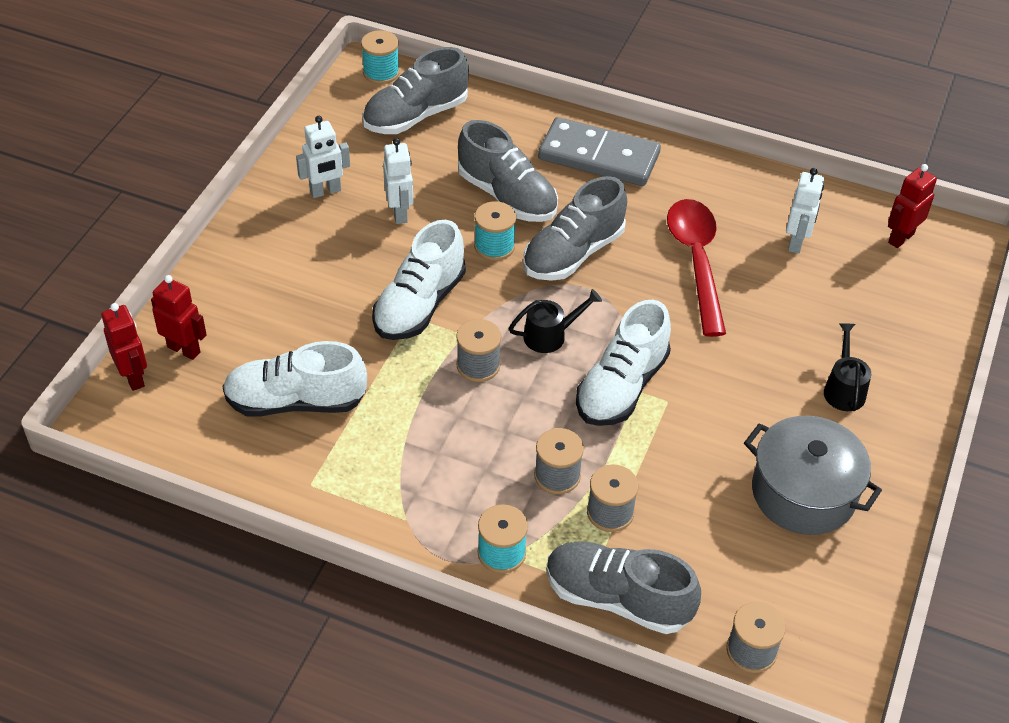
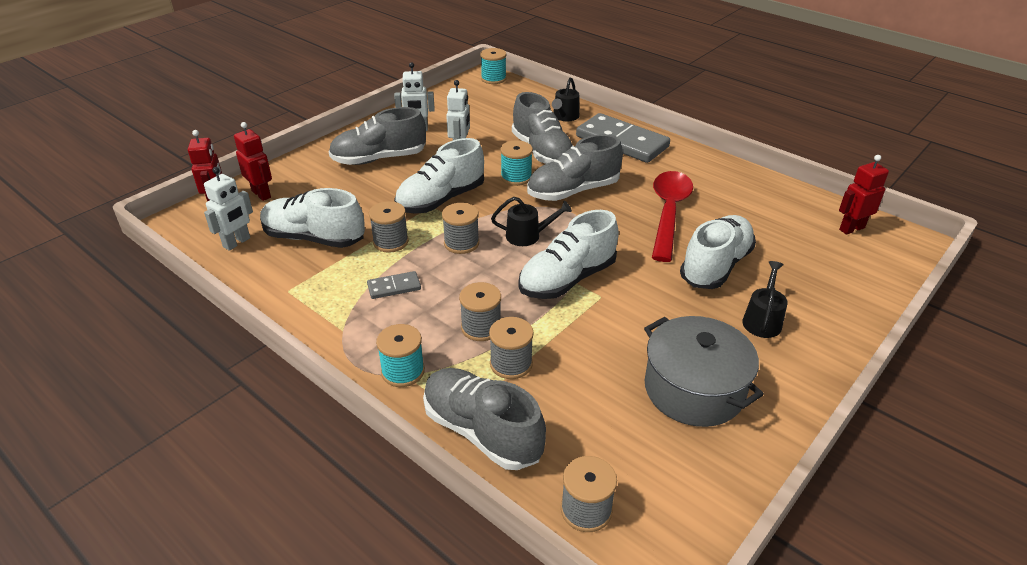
camera: 20 degrees right, 10 degrees down
grey shoe [362,47,469,134] -> grey shoe moved to [328,107,426,165]
white robot [786,168,824,254] -> white robot moved to [204,167,253,251]
none -> grey domino [367,271,421,299]
none -> grey spool [369,201,409,253]
none -> black watering can [552,77,580,121]
none -> white shoe [680,215,756,289]

